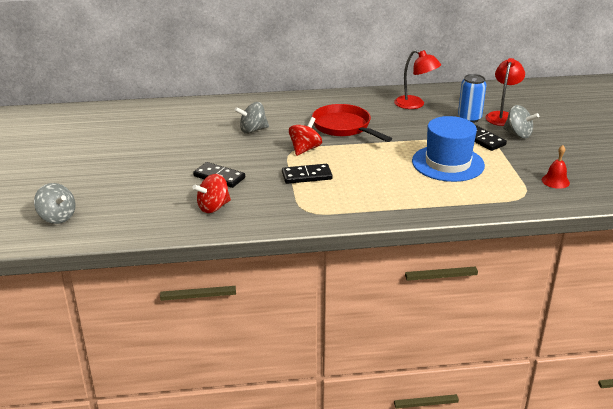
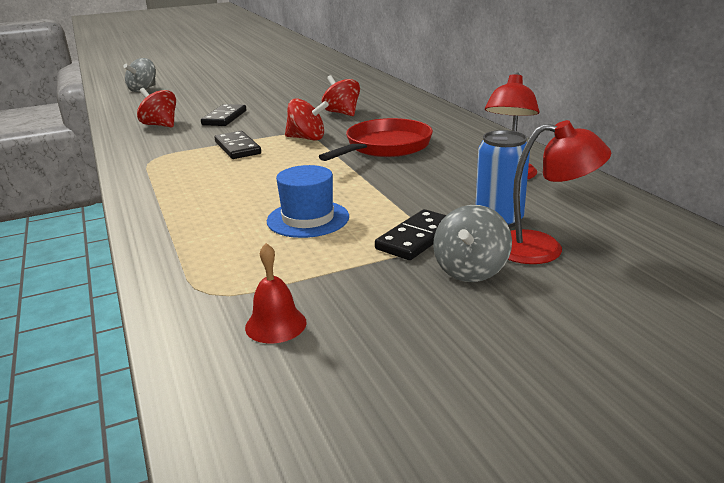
camera: 75 degrees right, 5 degrees down
grey spinning top [235,102,269,134] -> red spinning top [322,75,360,116]
blue hat [412,116,485,182] -> blue hat [267,165,349,238], size x0.66

